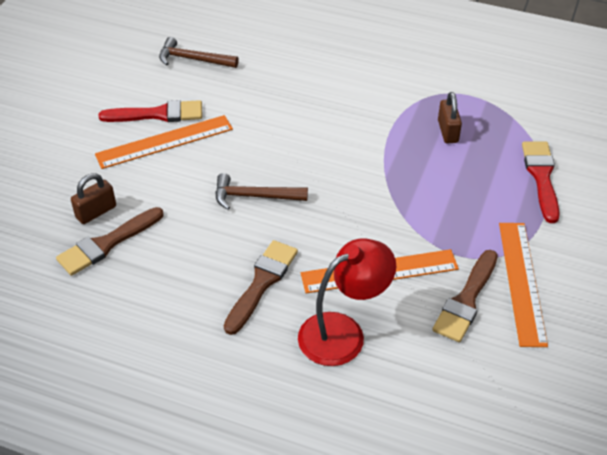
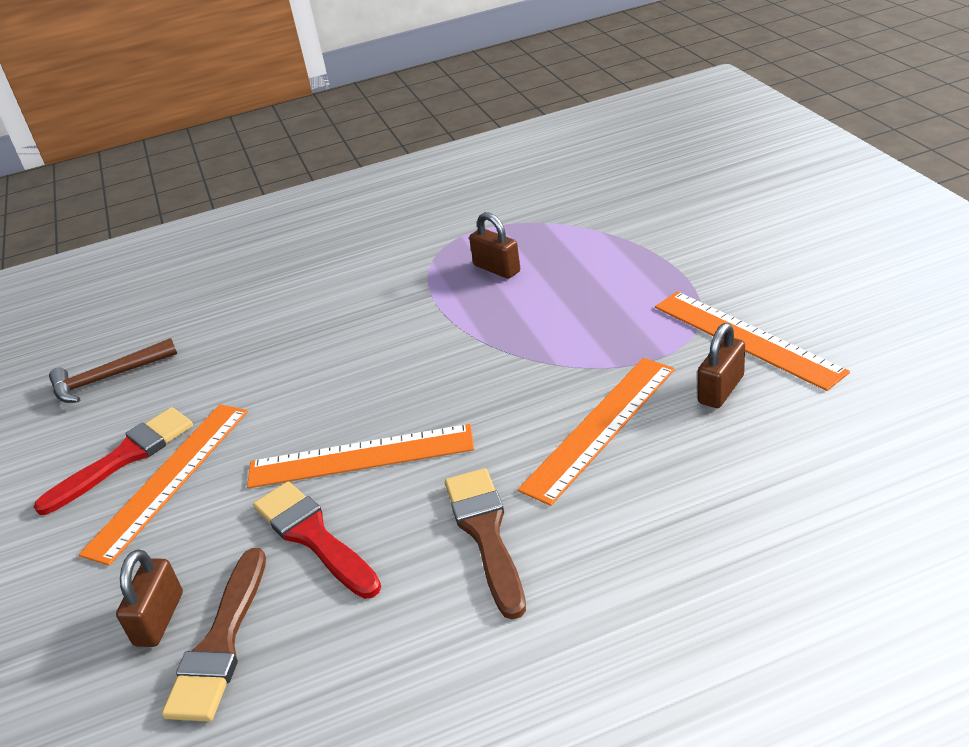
camera: 35 degrees left, 10 degrees down
brown hammer [215,173,308,210] -> orange ruler [247,424,474,488]
red lamp [298,238,396,366] -> none
brown brush [432,250,498,342] -> brown padlock [697,323,745,408]
red brush [522,141,560,223] -> red brush moved to [253,481,381,599]

